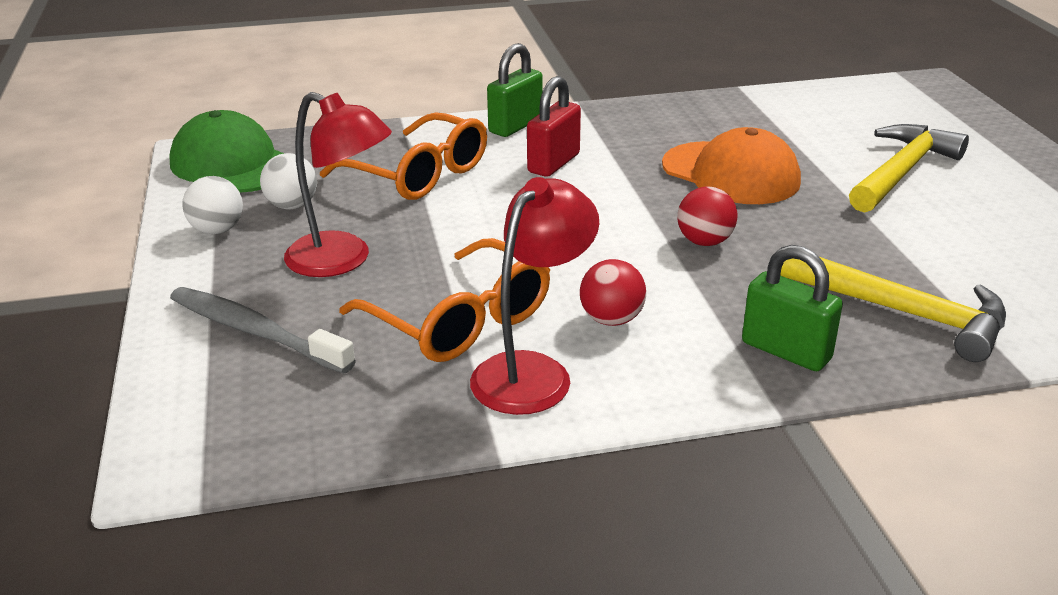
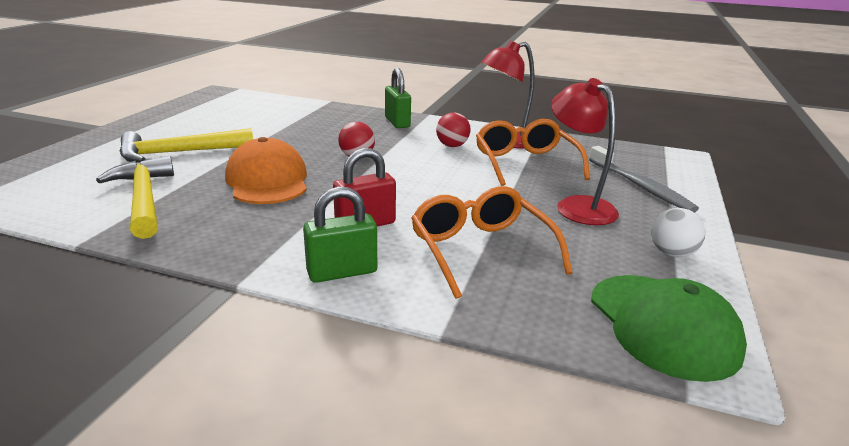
camera: 150 degrees left, 5 degrees down
white ball [260,153,317,209] -> none
yellow hammer [780,256,1006,362] -> yellow hammer moved to [96,156,174,239]

